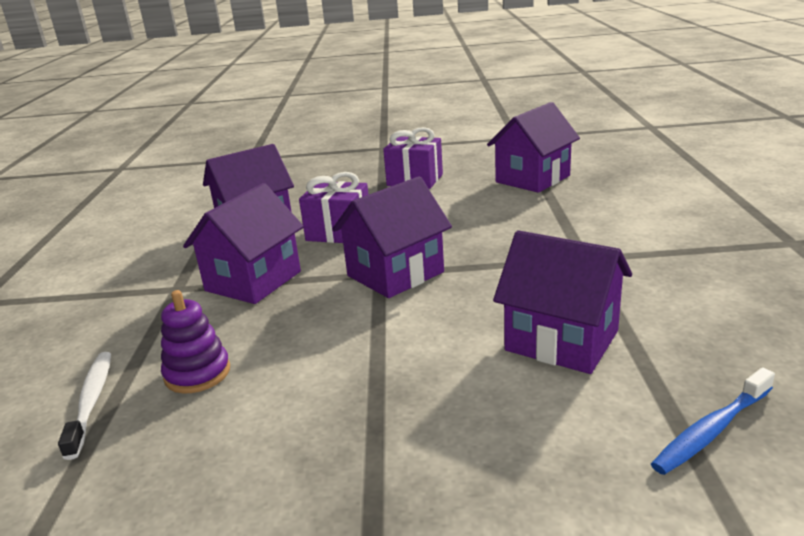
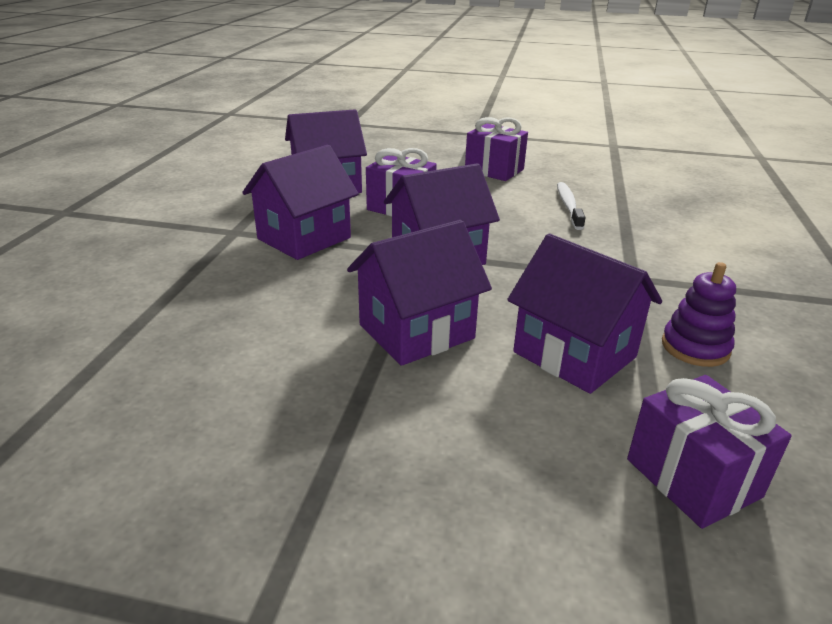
camera: 10 degrees right, 5 degrees up
white toothbrush [58,352,111,460] -> white toothbrush moved to [557,182,586,230]
purple stacking toy [161,290,230,393] -> purple stacking toy moved to [662,262,736,367]
purple house [487,102,580,193] -> purple house moved to [347,220,492,366]
blue toothbrush [651,367,775,475] -> purple gift [627,375,792,529]

